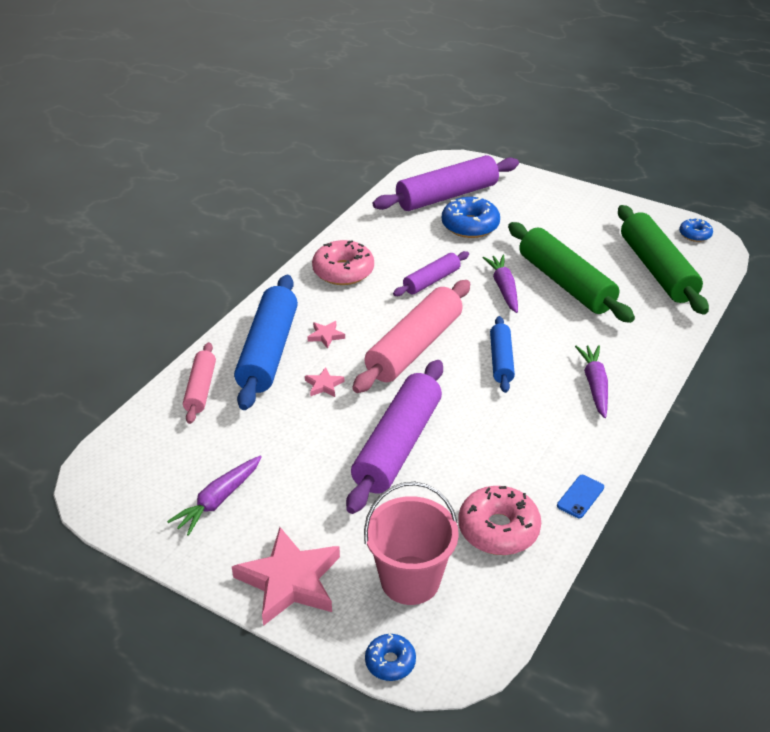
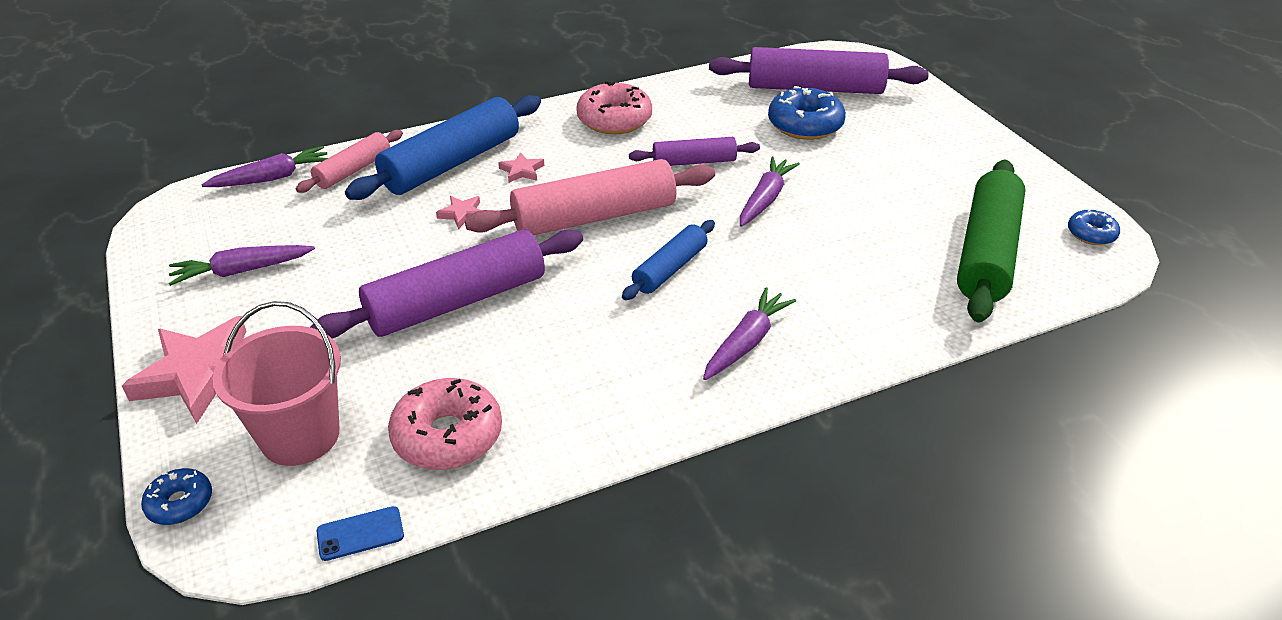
camera: 35 degrees right, 0 degrees up
green rolling pin [508,222,635,323] -> none
blue phone [557,475,604,518] -> blue phone moved to [317,506,404,561]
none -> purple carrot [202,146,328,187]

